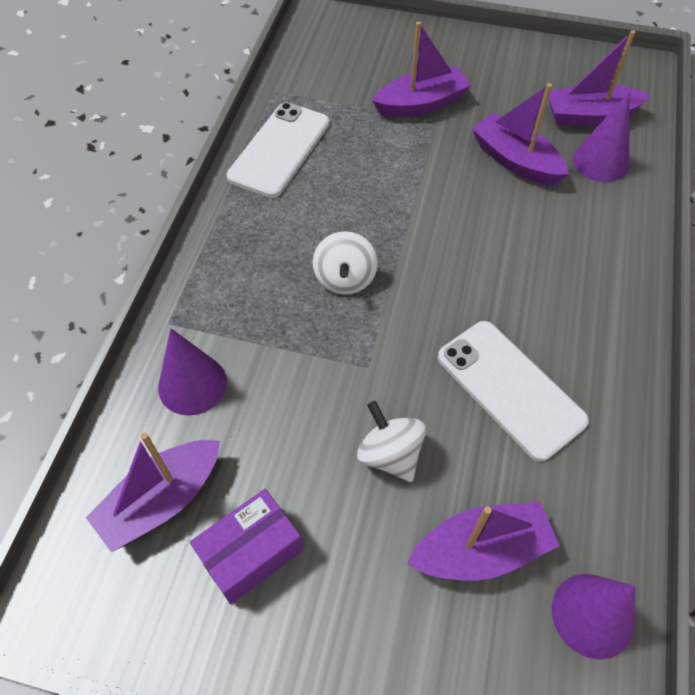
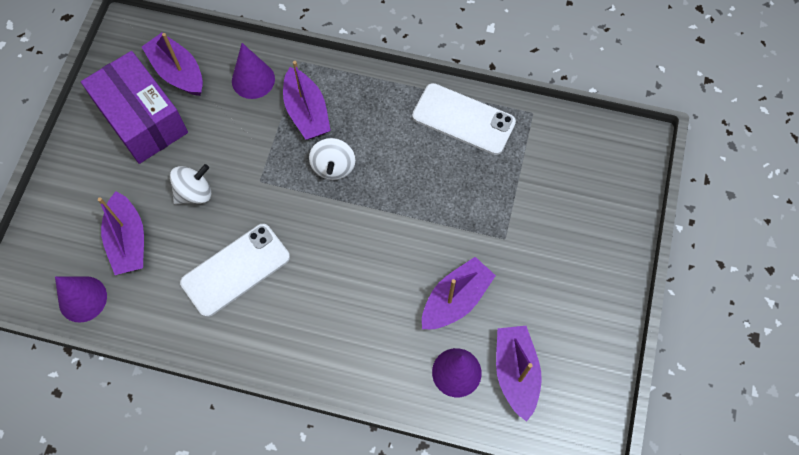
camera: 90 degrees right, 10 degrees up
purple box [190,489,303,604] -> purple box [81,51,188,164], size x1.69
white spinning top [313,231,378,295] -> white spinning top turned 90 degrees counterclockwise [309,138,355,180]
purple boat [372,21,471,117] -> purple boat moved to [283,61,331,140]

